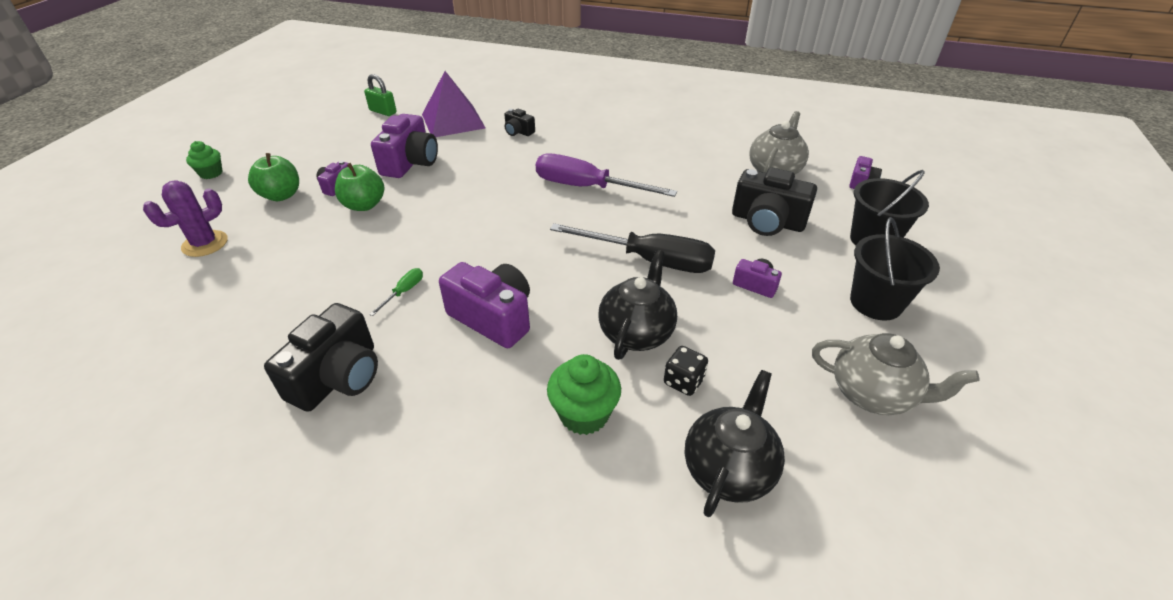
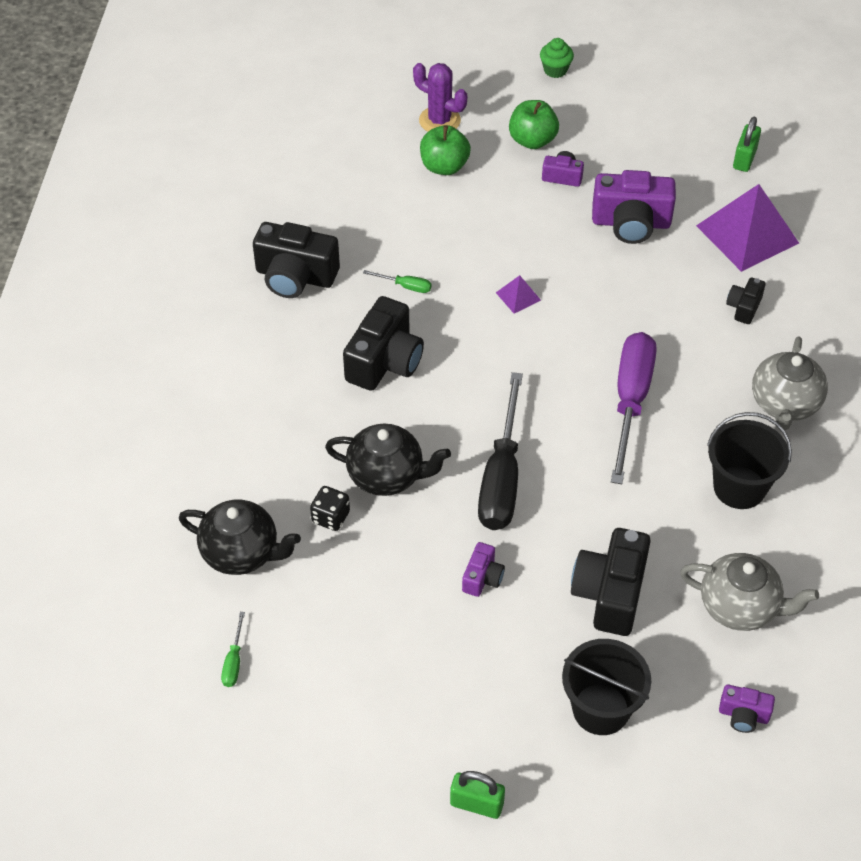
camera: 80 degrees right, 10 degrees up
green apple [335,163,384,211] -> green apple moved to [420,125,471,175]
purple camera [439,262,530,348] -> black camera [343,296,424,391]
green cupcake [547,354,621,435] -> none
grey teapot [812,333,979,415] -> grey teapot moved to [752,336,828,430]
black bucket [850,217,940,320] -> black bucket moved to [707,412,792,509]
none -> green screwdriver [221,612,245,687]
none -> green padlock [450,771,505,819]
none -> purple pyramid [496,275,541,314]

